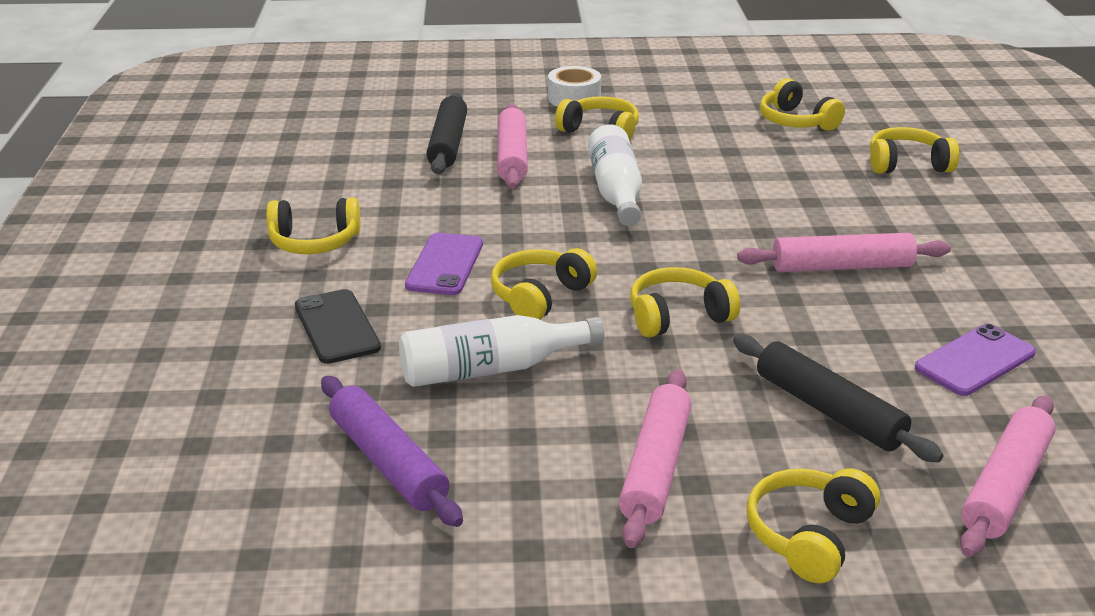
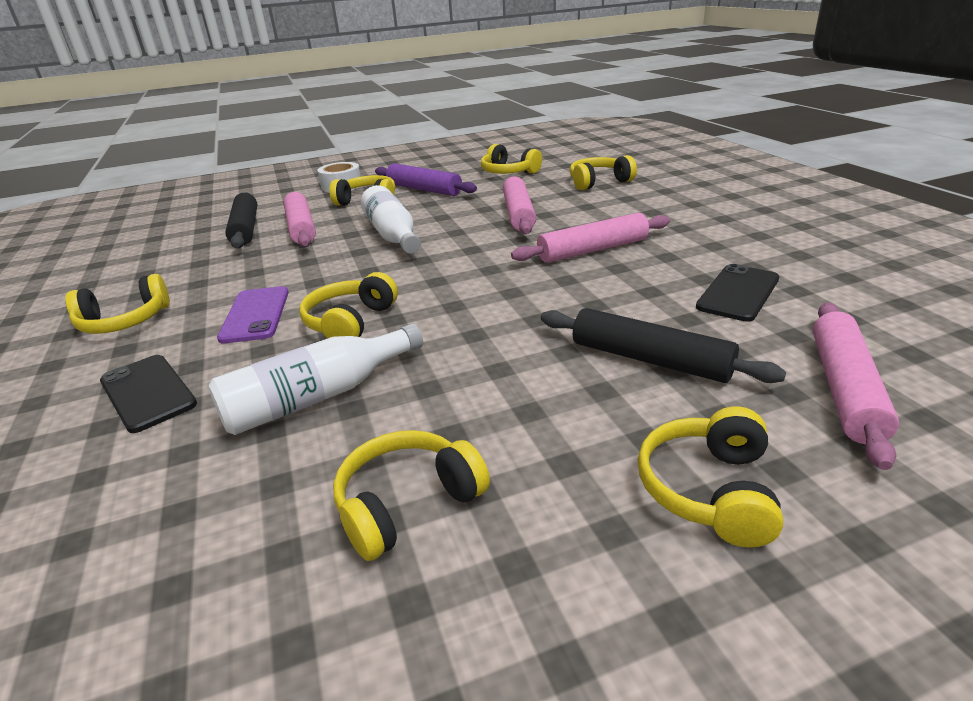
camera: 15 degrees left, 0 degrees up
purple rolling pin [321,376,463,527] -> purple rolling pin moved to [375,163,477,196]
pink rolling pin [619,369,692,548] -> pink rolling pin moved to [503,176,536,234]
yellow headphones [630,267,740,337] -> yellow headphones moved to [333,430,490,561]
purple phone [915,324,1036,396] -> black phone [696,264,779,322]

